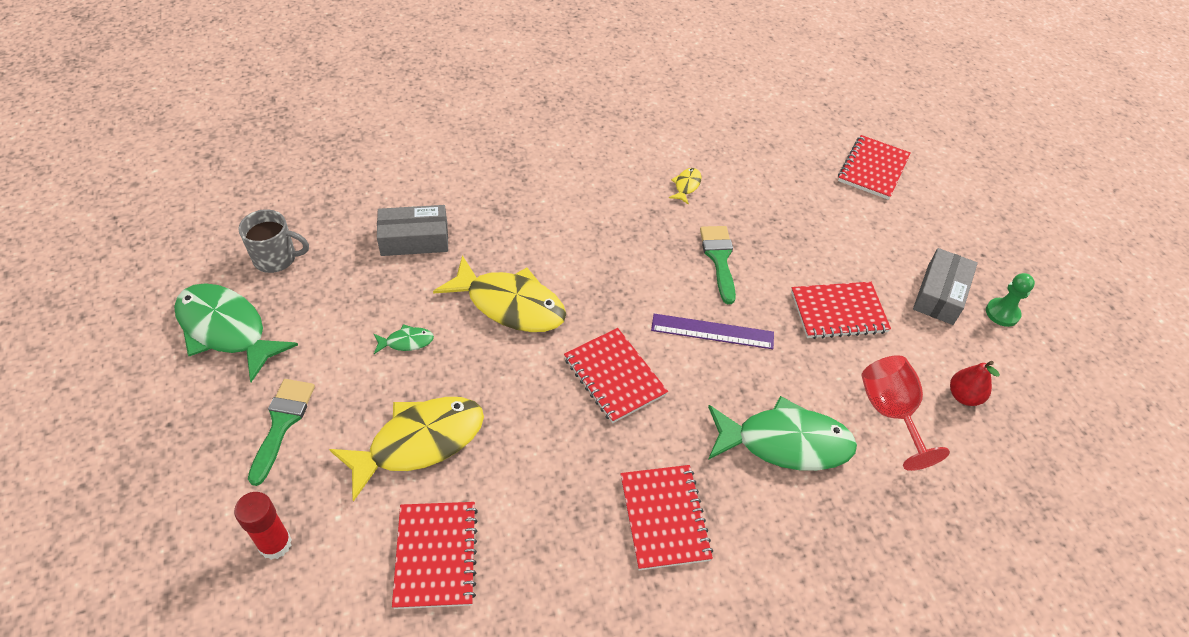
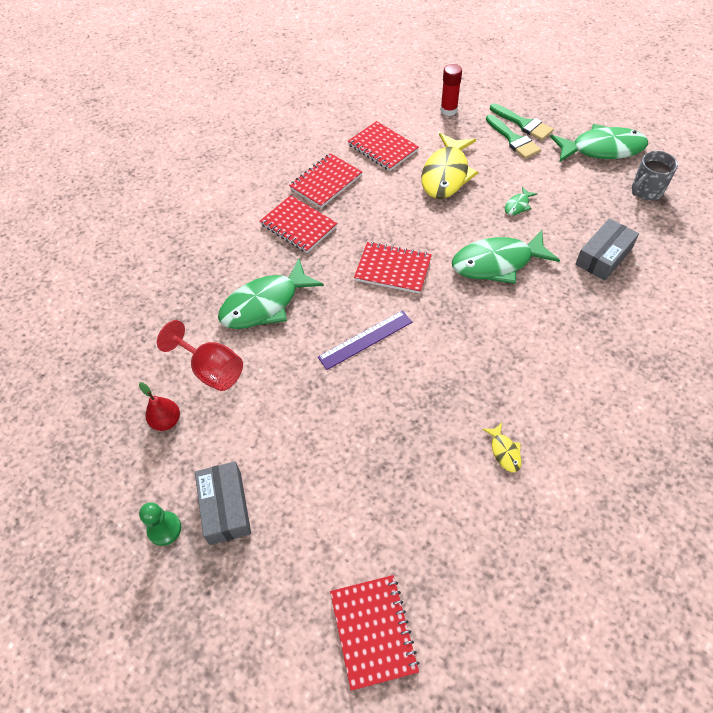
camera: 145 degrees right, 5 degrees up
yellow fish [433,255,566,332] -> green fish [452,230,560,284]
green brush [700,226,736,304] -> green brush moved to [490,103,554,141]
red notebook [791,282,891,339] -> red notebook moved to [289,153,362,208]

